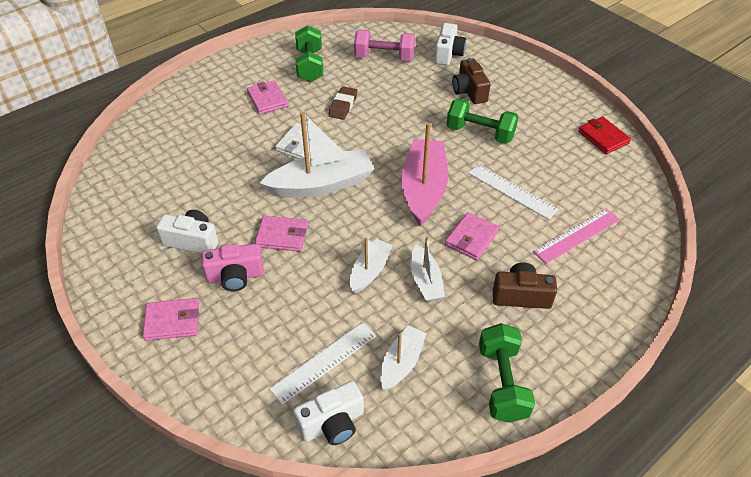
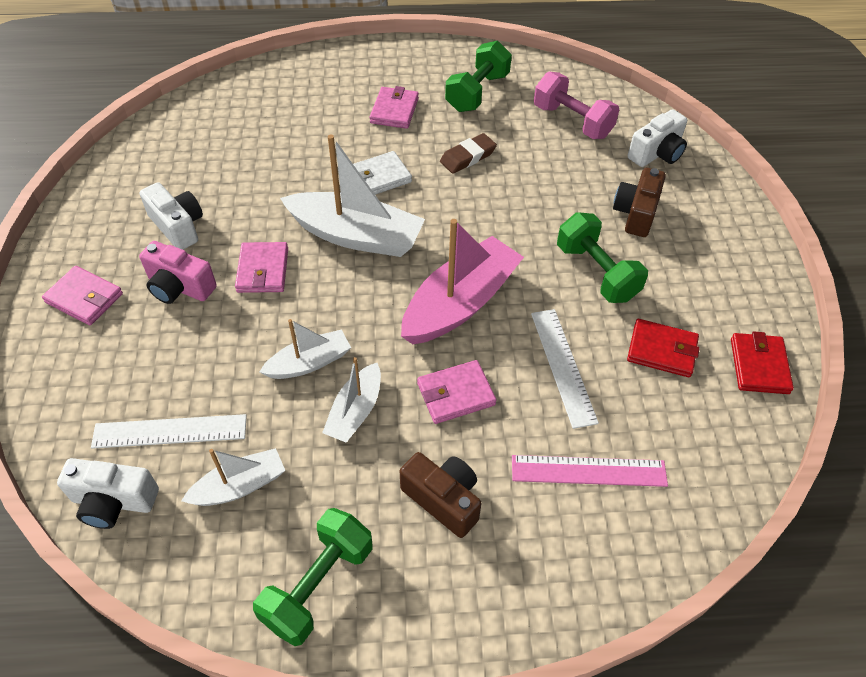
camera: 35 degrees right, 5 degrees up
pink wallet [255,216,308,252] -> pink wallet turned 45 degrees clockwise [235,242,288,293]
none -> red wallet [627,319,699,377]

